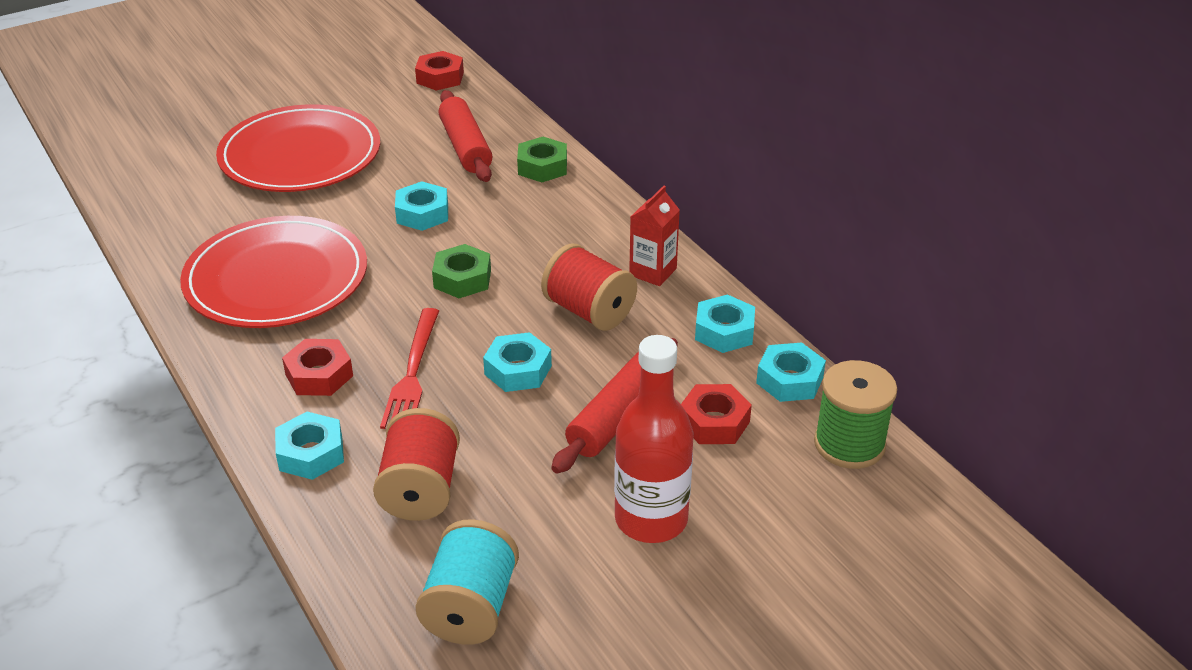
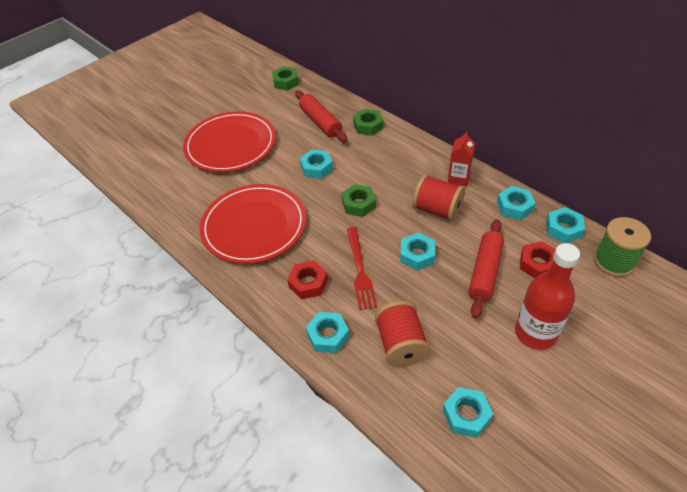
camera: 10 degrees left, 10 degrees up
red nut [415,51,464,91] -> green nut [272,66,299,91]
turquoise spool [415,519,519,645] -> turquoise nut [443,387,493,438]

